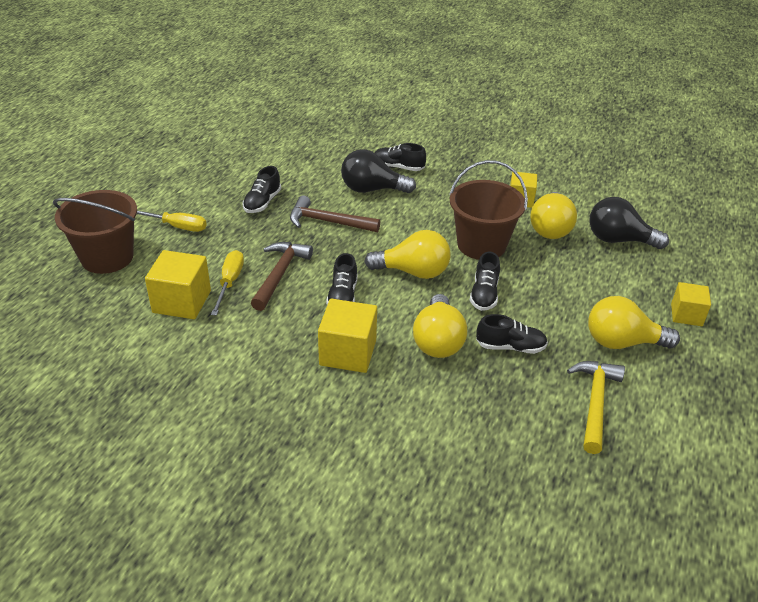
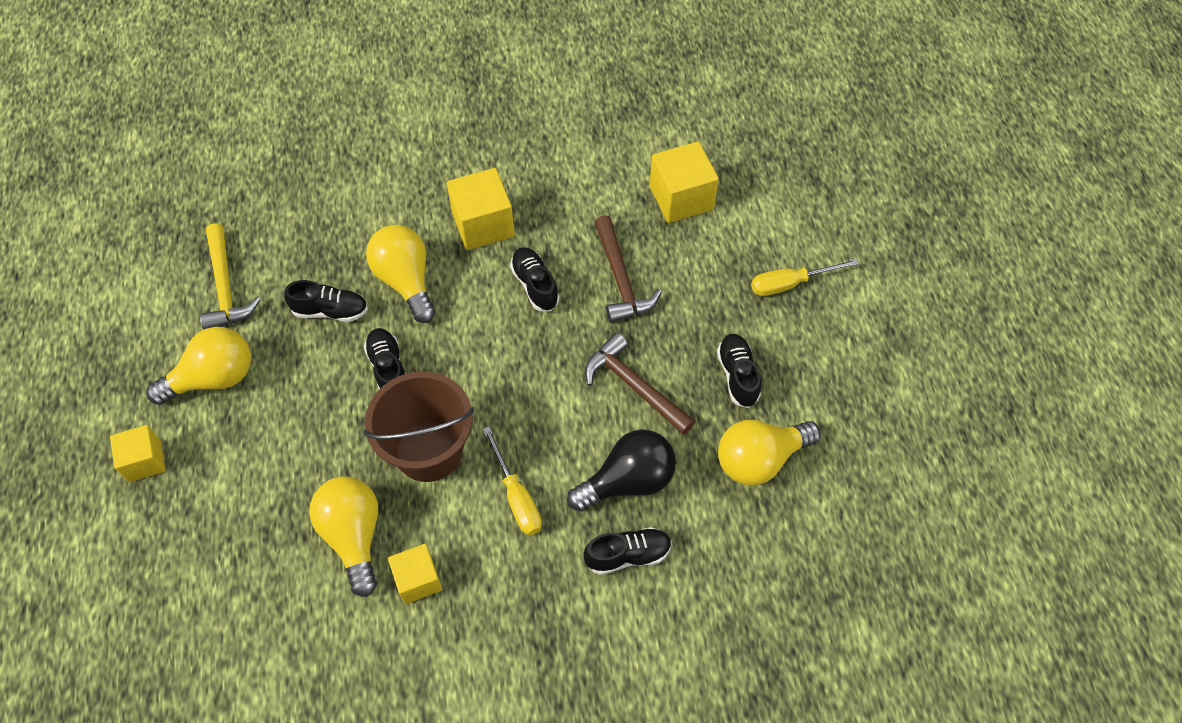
camera: 150 degrees right, 20 degrees up
brown bucket [53,190,137,274] -> none
yellow screwdriver [211,250,244,316] -> yellow screwdriver moved to [483,426,542,535]
brown hammer [290,195,380,232] -> brown hammer turned 120 degrees counterclockwise [585,333,695,435]
yellow light bulb [364,230,451,279] -> yellow light bulb moved to [718,420,821,485]
black shoe [476,314,548,354] -> black shoe turned 150 degrees counterclockwise [284,280,368,322]
black light bulb [589,197,669,249] -> none

